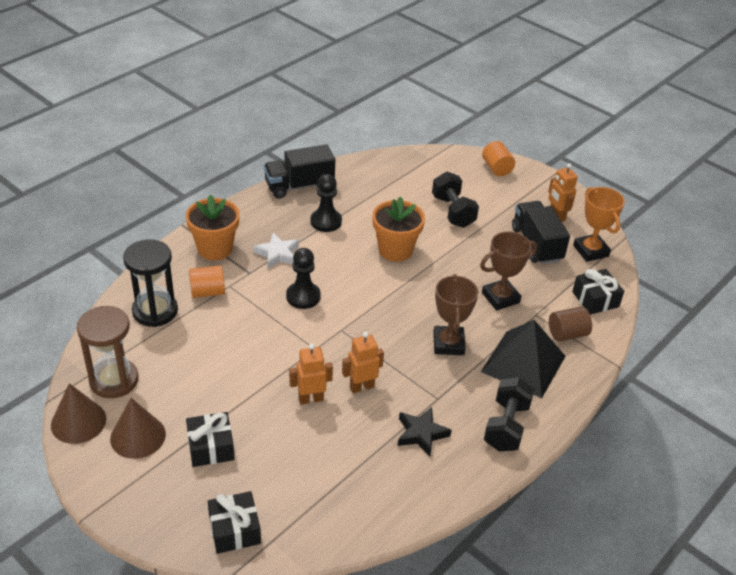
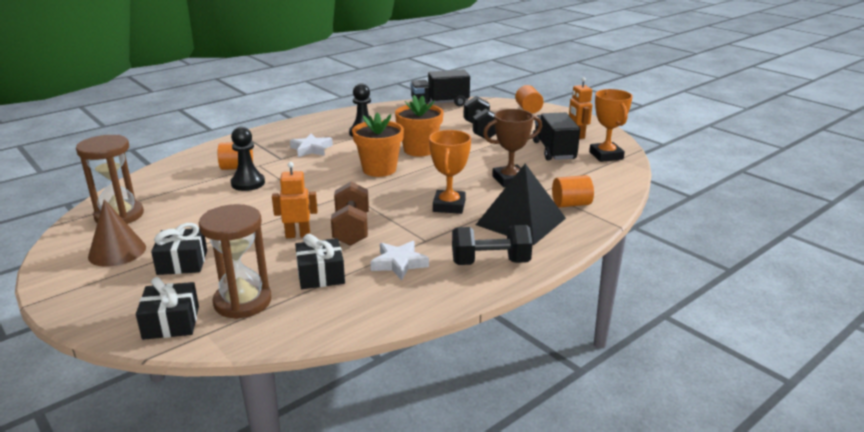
camera: 10 degrees right, 15 degrees down
brown cone [51,383,106,444] -> none
black hourglass [123,239,178,327] -> none
orange flower pot [186,194,240,260] -> orange flower pot moved to [352,112,404,177]
black truck [264,144,335,198] -> black truck moved to [410,70,470,106]
black pawn [286,248,321,309] -> black pawn moved to [231,127,265,191]
orange robot [342,332,384,393] -> brown dumbbell [331,182,369,246]
black star [398,407,452,457] -> white star [370,241,429,280]
brown trophy [433,274,478,355] -> orange trophy [429,130,471,214]
black dumbbell [484,377,534,452] -> black dumbbell turned 60 degrees clockwise [452,225,533,265]
brown cylinder [549,306,592,342] -> orange cylinder [552,175,594,208]
black gift [572,269,624,315] -> black gift moved to [295,234,345,289]
none -> brown hourglass [199,204,272,319]

